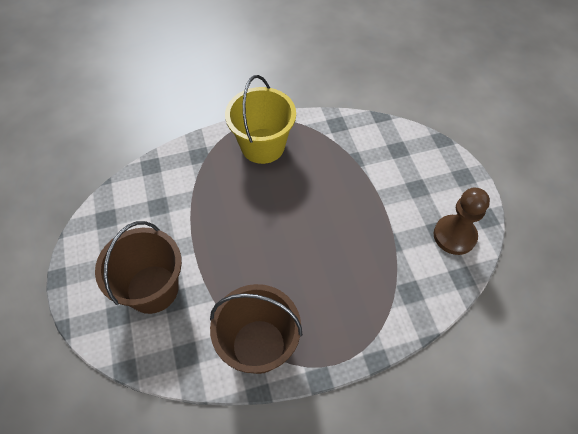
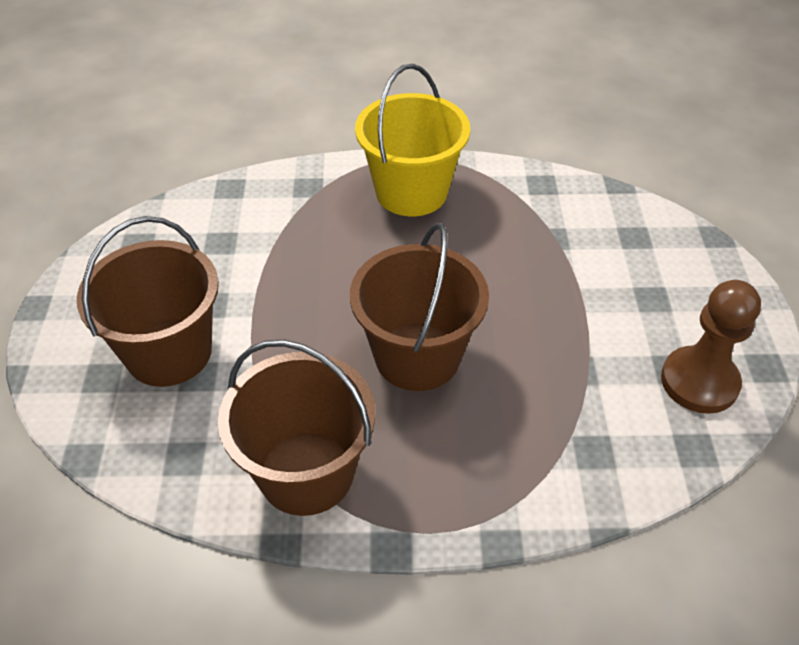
camera: 15 degrees right, 10 degrees down
none -> brown bucket [350,223,489,391]

